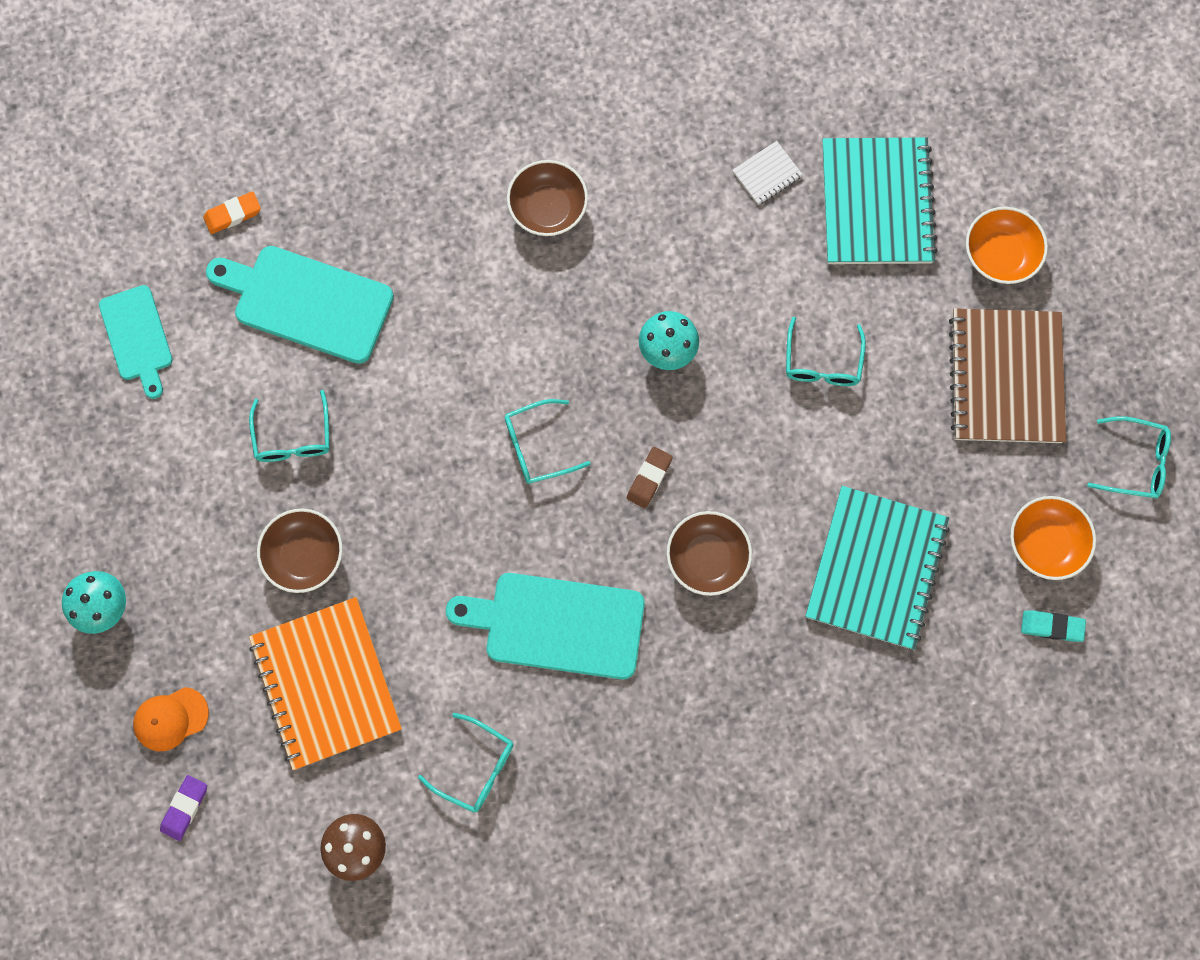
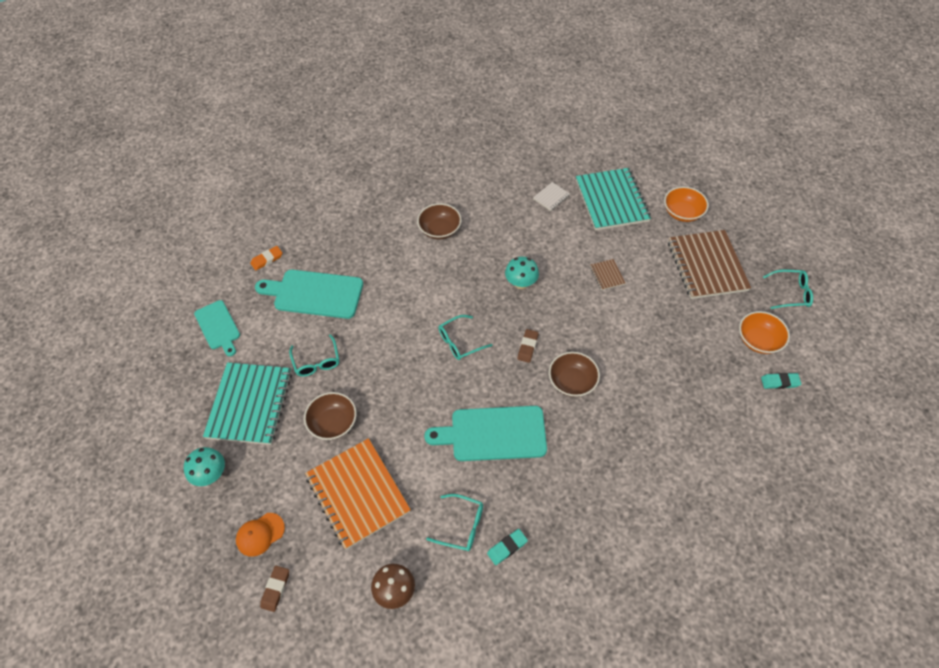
camera: 10 degrees left, 20 degrees down
purple eraser [160,775,207,841] -> brown eraser [260,566,289,612]
turquoise glasses [786,317,866,386] -> brown notebook [590,259,625,290]
turquoise notebook [805,486,950,650] -> turquoise notebook moved to [203,362,292,445]
none -> turquoise eraser [487,529,528,565]

